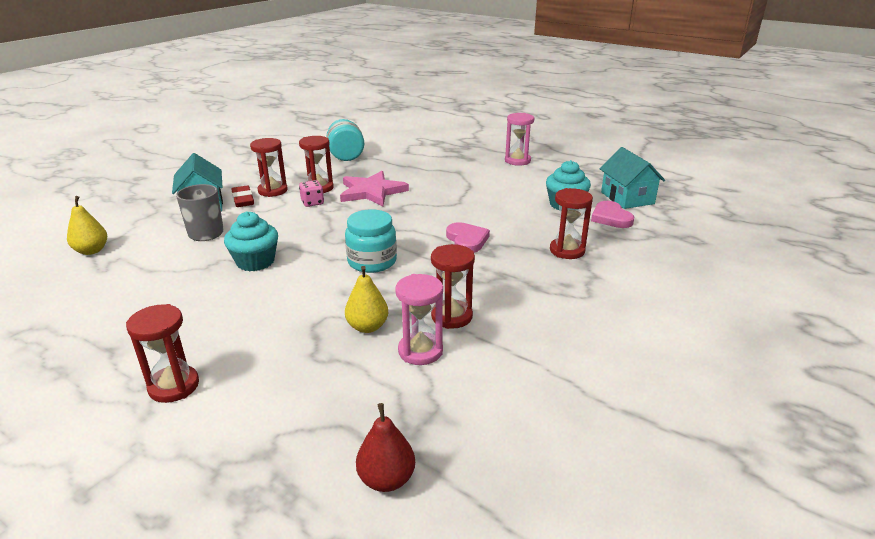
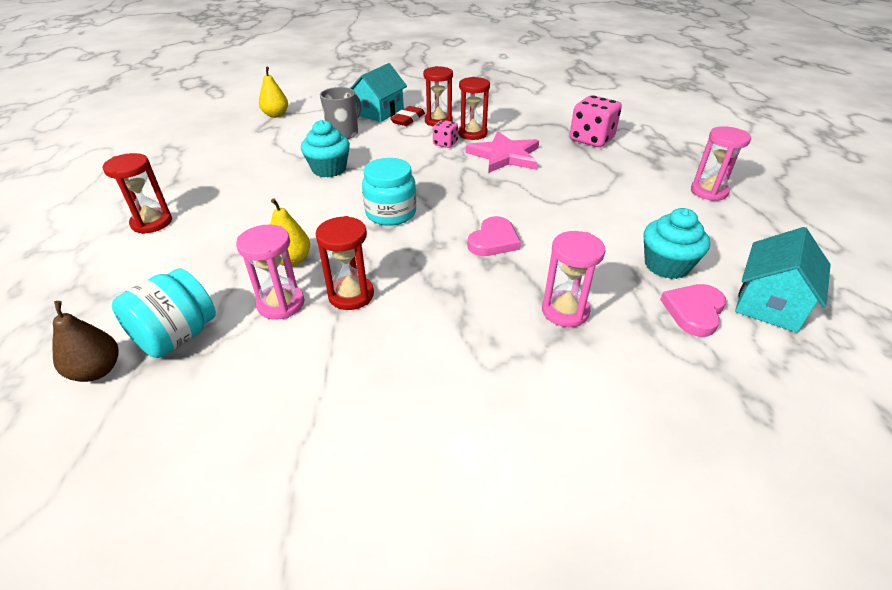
camera: 50 degrees right, 10 degrees up
turquoise jar [326,119,364,161] -> turquoise jar moved to [112,268,216,358]
red pear [356,403,415,492] -> brown pear [52,301,119,382]
red hourglass [550,188,593,259] -> pink hourglass [542,231,605,327]
none -> pink dice [570,95,622,147]

